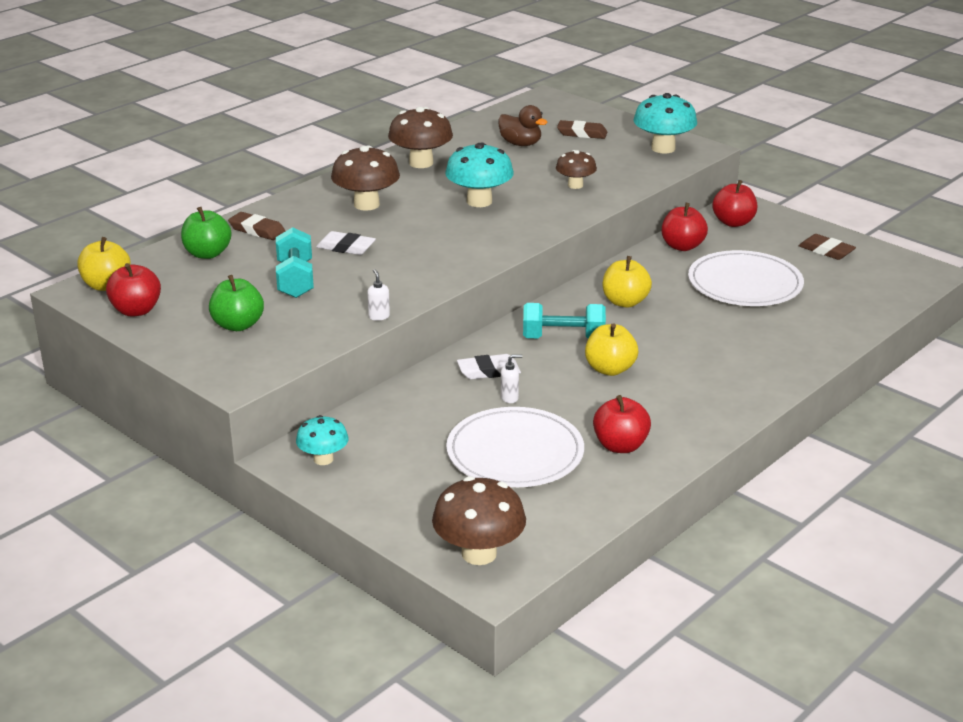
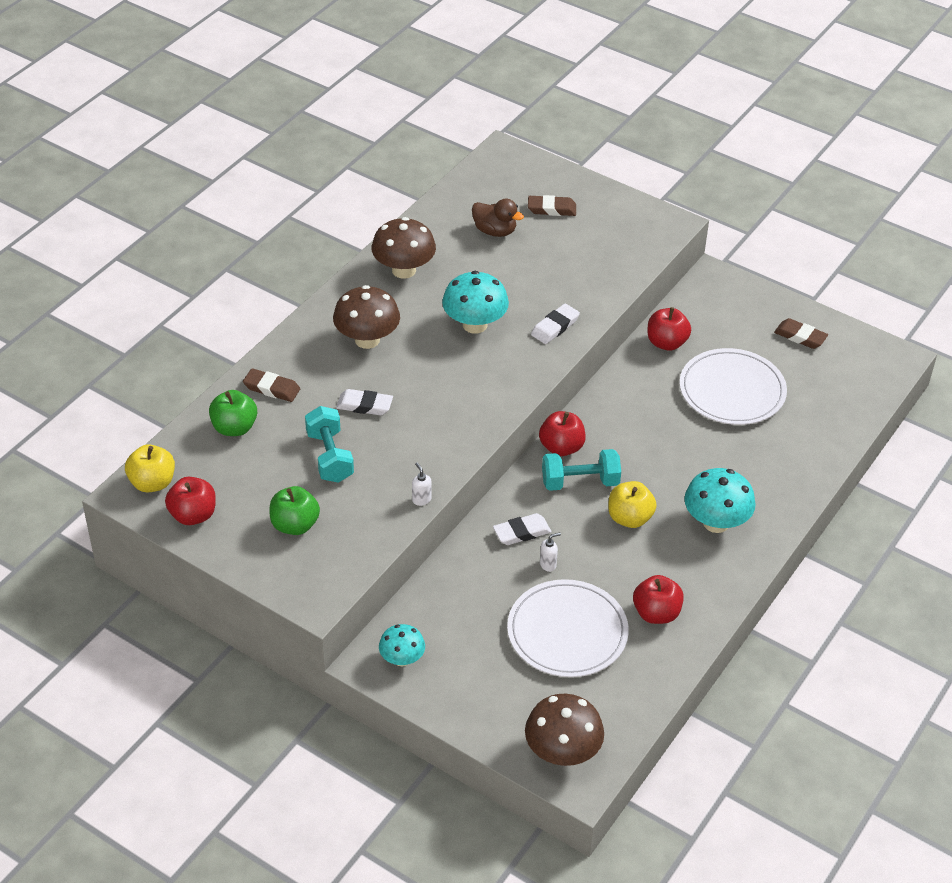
camera: 10 degrees left, 15 degrees up
brown mushroom [556,150,597,189] -> none
yellow apple [603,256,652,308] -> none
turquoise mushroom [634,93,697,153] -> turquoise mushroom moved to [684,468,756,533]
red apple [712,180,757,227] -> red apple moved to [539,411,586,456]
none -> white eraser [531,304,580,344]

